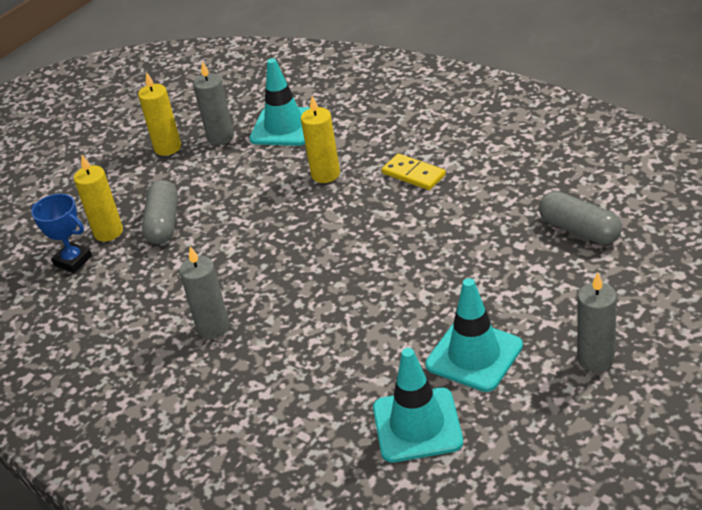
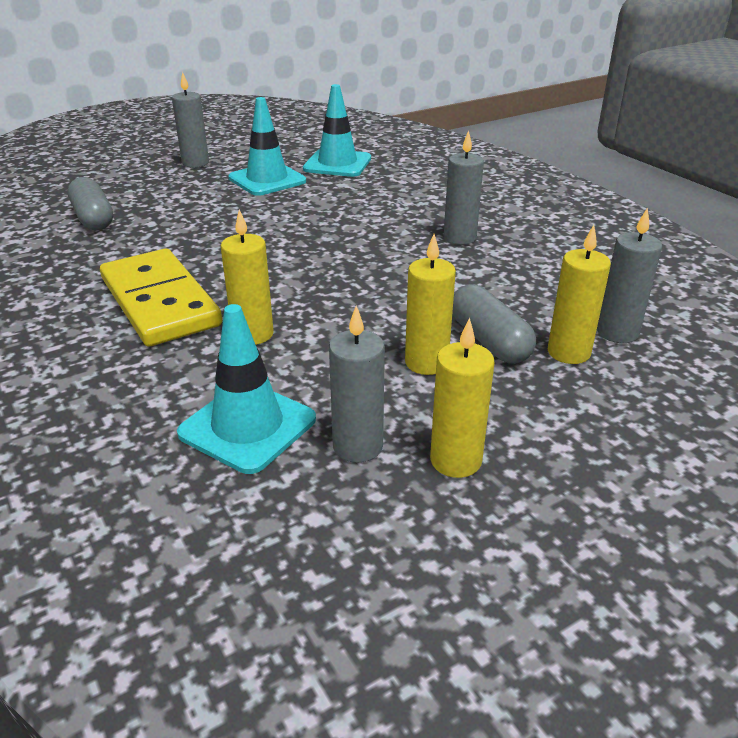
camera: 165 degrees left, 5 degrees down
blue trophy [31,194,92,273] -> grey candle [597,208,662,343]
grey capsule [142,180,178,244] -> grey capsule turned 45 degrees counterclockwise [452,284,536,364]
yellow domino [382,154,446,190] -> yellow domino [100,249,222,346], size x2.00
none -> yellow candle [405,234,456,375]

